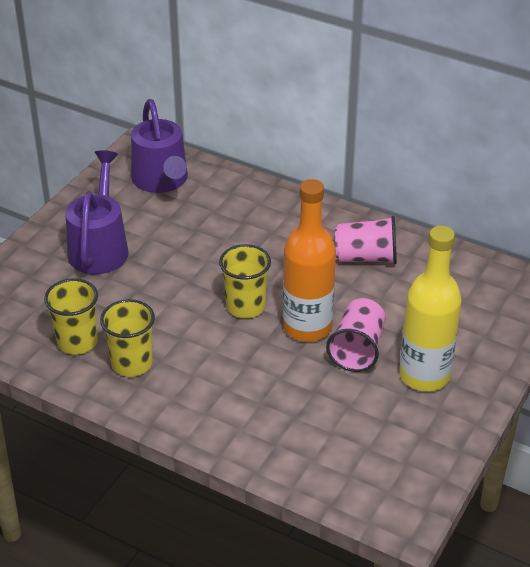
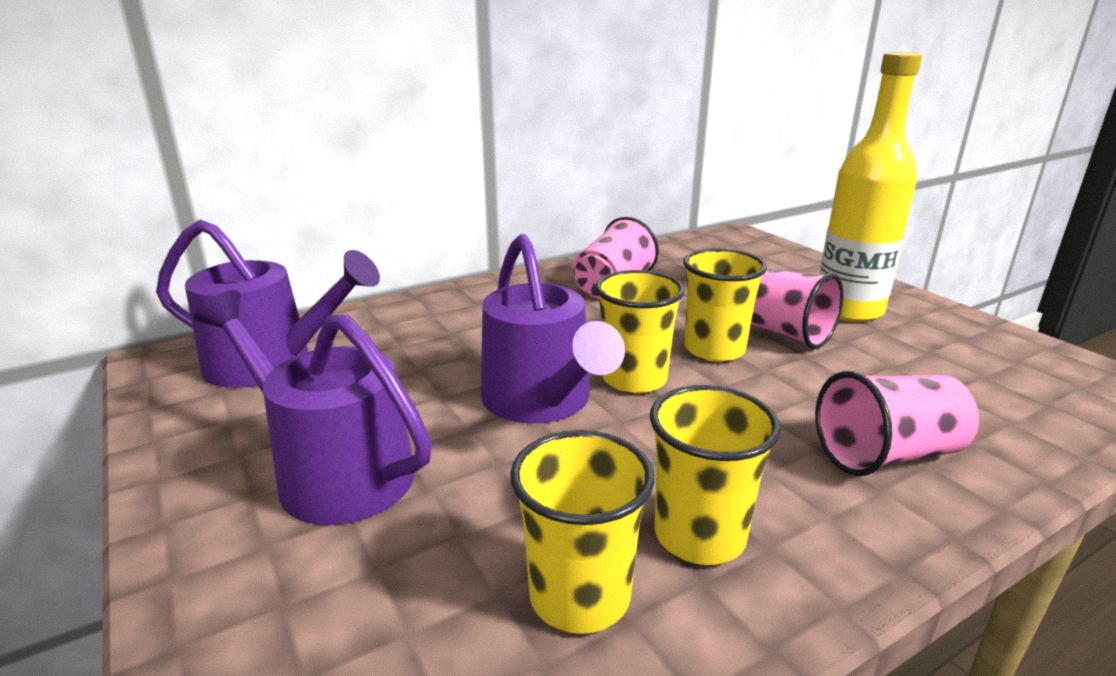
camera: 60 degrees left, 15 degrees down
orange bottle [283,179,336,342] -> yellow cup [683,248,767,362]
none -> purple watering can [481,234,625,424]
none -> pink cup [815,371,979,476]

